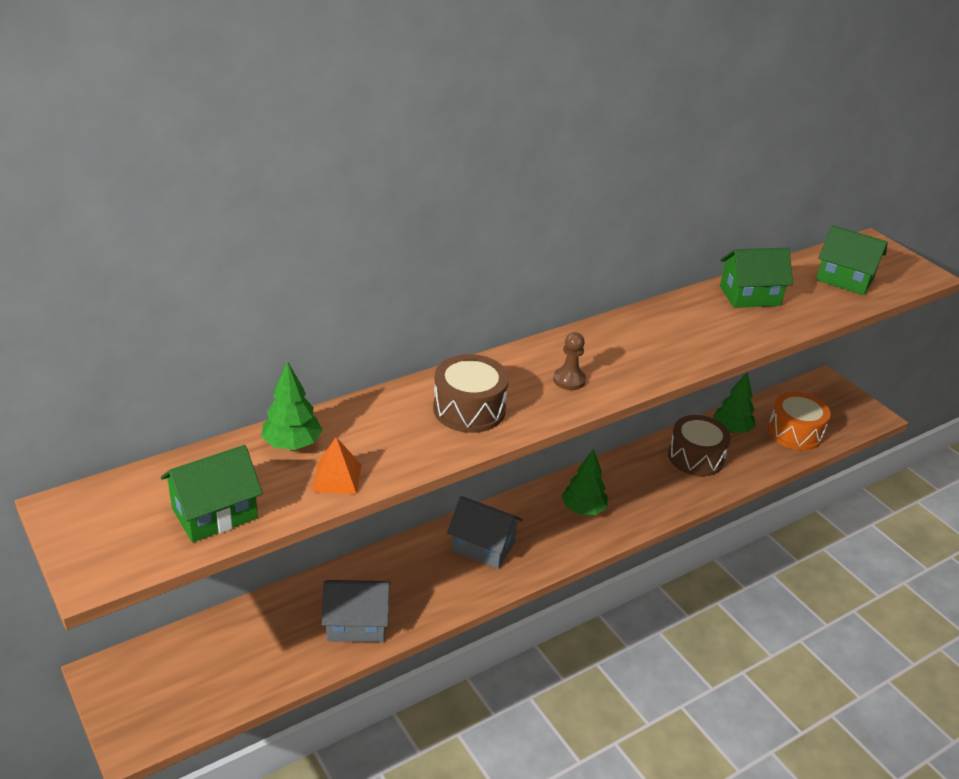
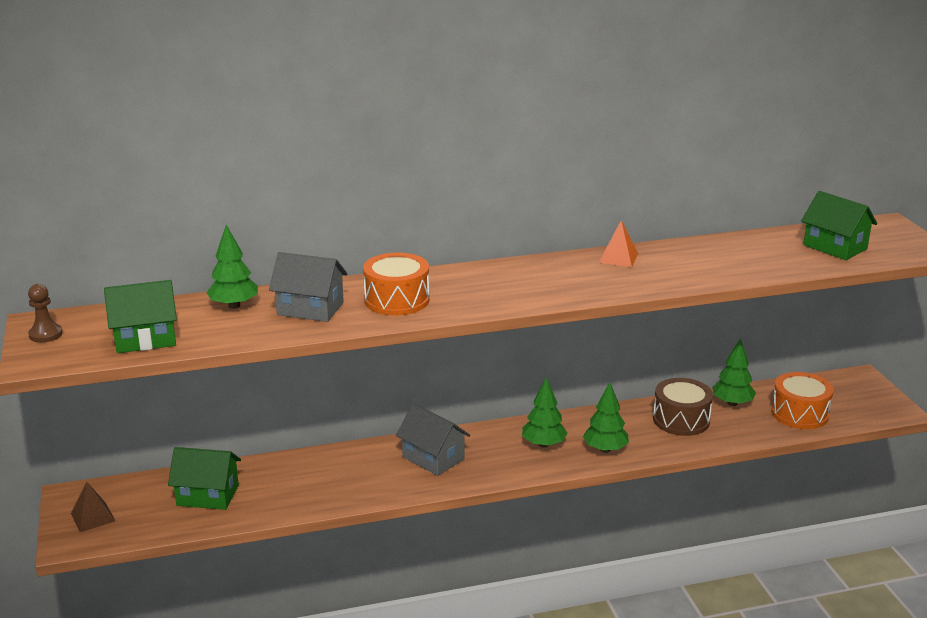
camera: 20 degrees right, 10 degrees down
orange pyramid [312,437,361,494] -> orange pyramid moved to [599,220,638,267]
grey house [322,580,390,642] -> grey house moved to [269,252,348,322]
brown drum [433,354,509,433] -> orange drum [363,253,429,315]
brown pawn [553,332,586,390] -> brown pawn moved to [28,284,63,343]
green house [720,248,793,308] -> green house moved to [168,447,241,510]
none -> brown pyramid [71,482,115,532]
none -> green tree [583,382,629,453]

